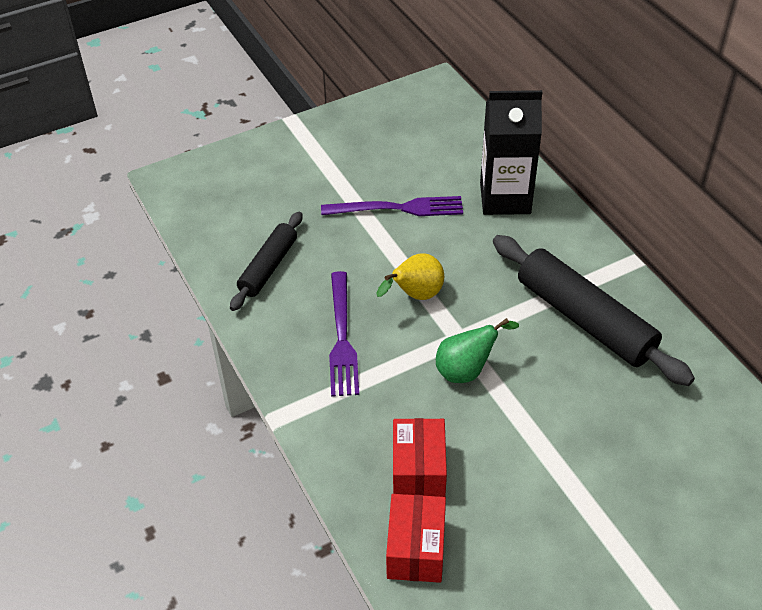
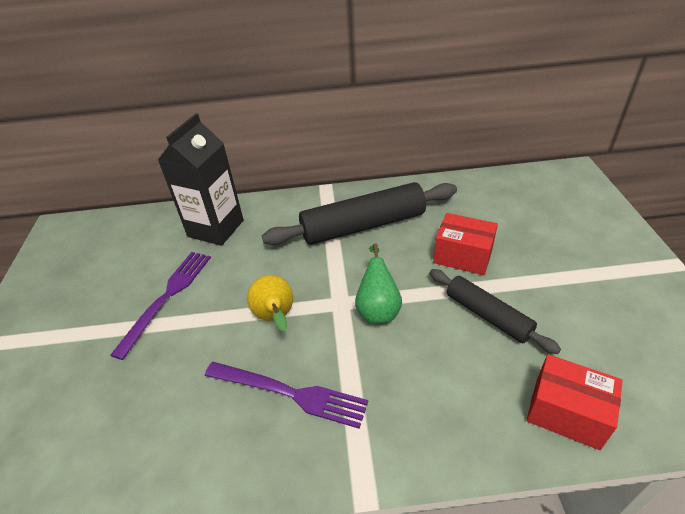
camera: 65 degrees left, 5 degrees down
black rolling pin [230,212,302,311] -> black rolling pin moved to [430,269,561,354]
red box [393,418,447,497] -> red box moved to [433,213,498,275]

